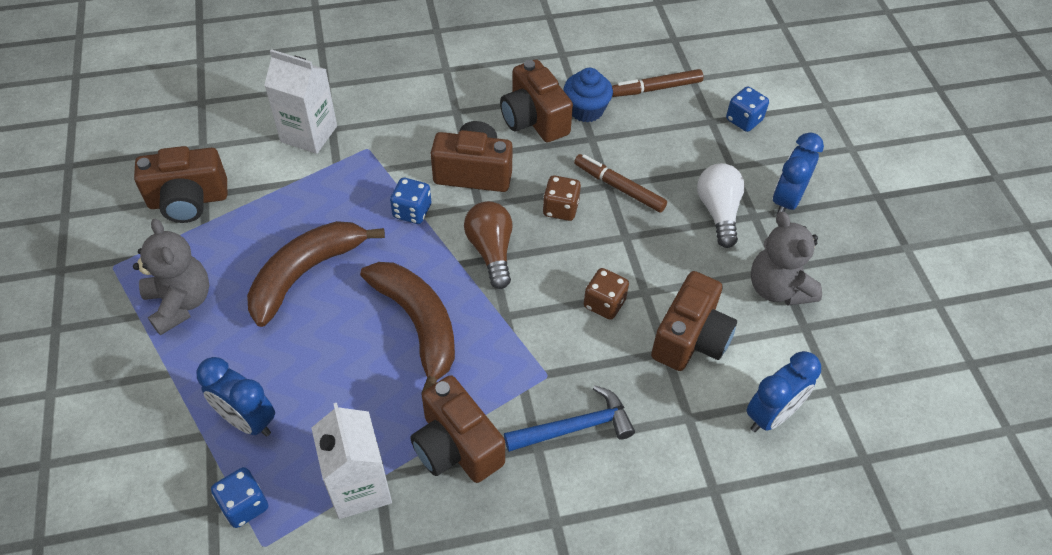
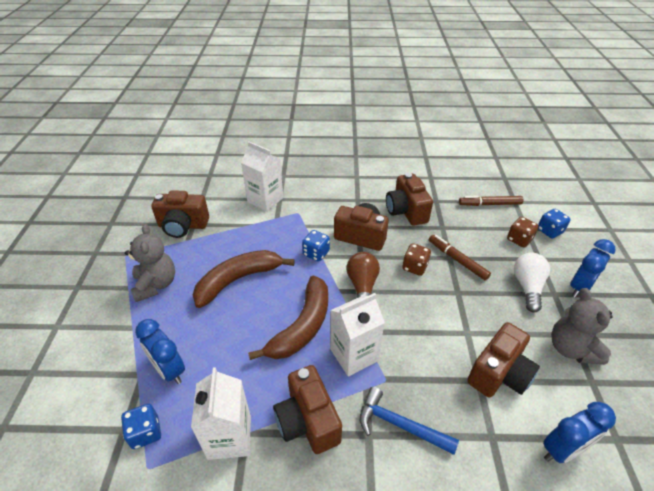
camera: 15 degrees right, 10 degrees down
brown banana [360,262,455,395] -> brown banana turned 45 degrees clockwise [248,276,328,360]
blue hammer [504,385,635,452] -> blue hammer turned 150 degrees counterclockwise [360,387,459,455]
blue cupcake [563,68,613,122] -> none
brown dice [584,268,629,320] -> brown dice moved to [507,217,539,248]
none -> white carton [330,293,385,377]

